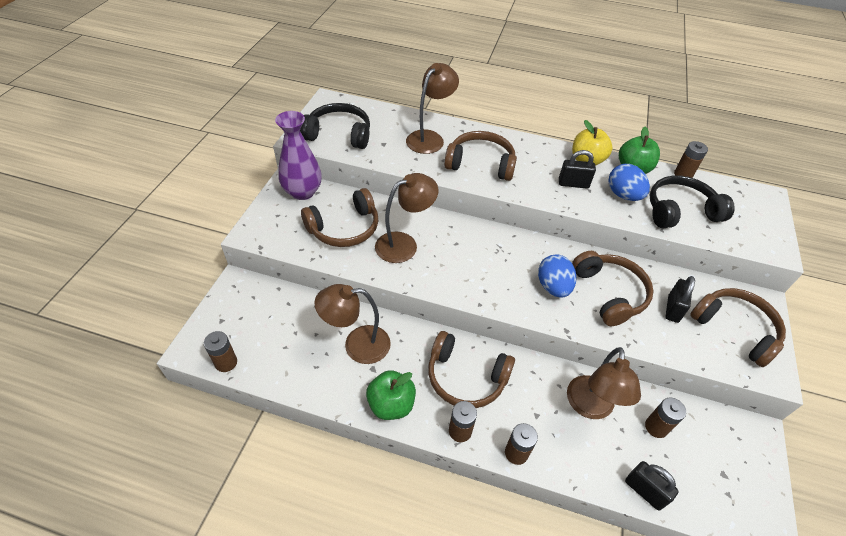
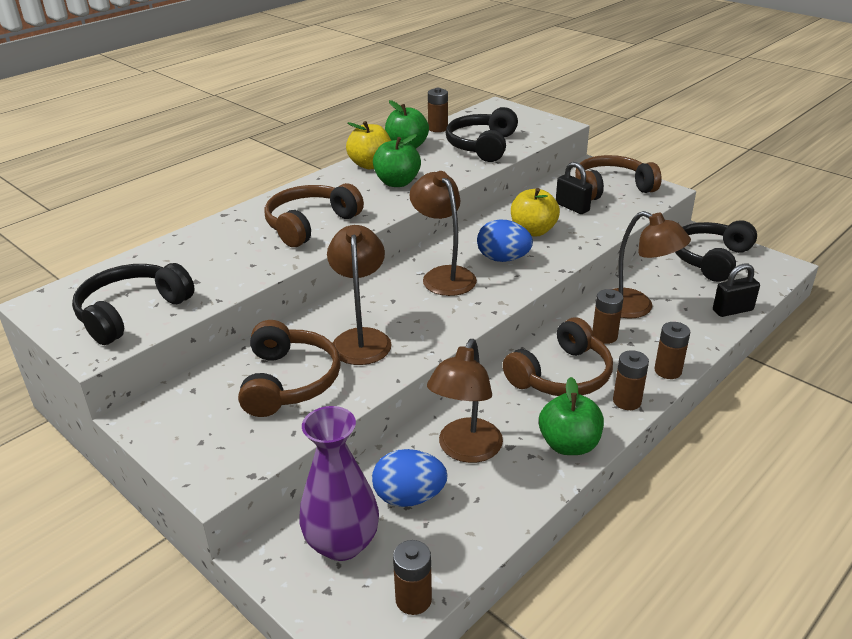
camera: 60 degrees left, 15 degrees down
purple vase [275,111,321,200] -> purple vase moved to [299,406,379,561]
brown lamp [406,63,459,154] -> brown lamp moved to [409,171,477,296]
black padlock [559,150,596,188] -> green apple [373,134,421,187]
brown headphones [572,251,653,326] -> yellow apple [511,188,560,237]
blue egg [609,164,650,201] -> blue egg moved to [372,449,448,507]
brown battery [645,398,686,438] -> brown battery moved to [592,289,623,344]
none -> black headphones [675,220,757,282]

